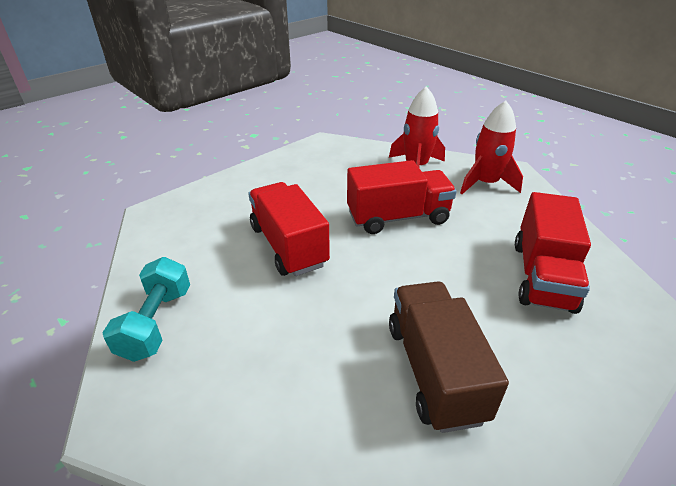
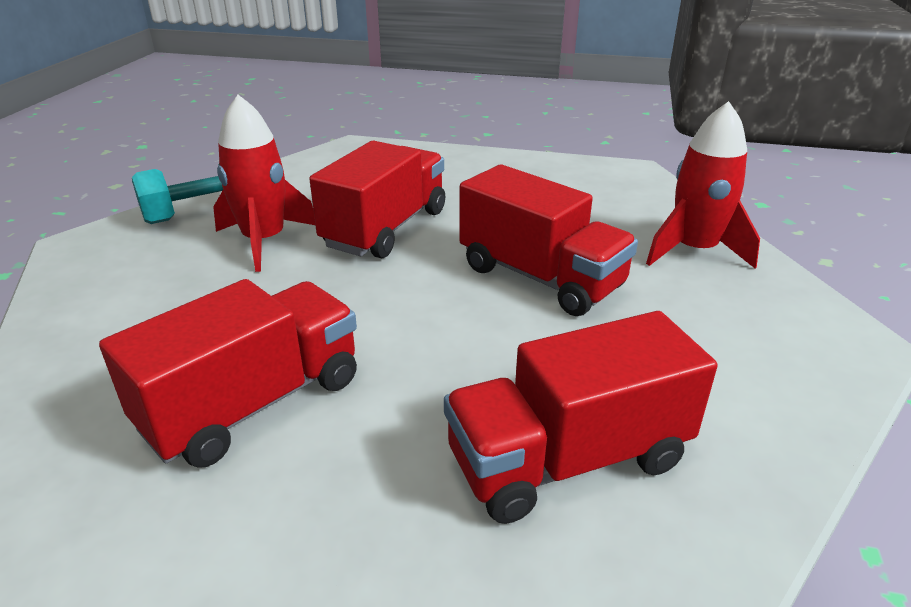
camera: 55 degrees right, 5 degrees down
brown truck [389,281,509,433] -> red truck [99,279,357,468]
red rocket [460,101,523,194] -> red rocket moved to [213,95,315,272]

